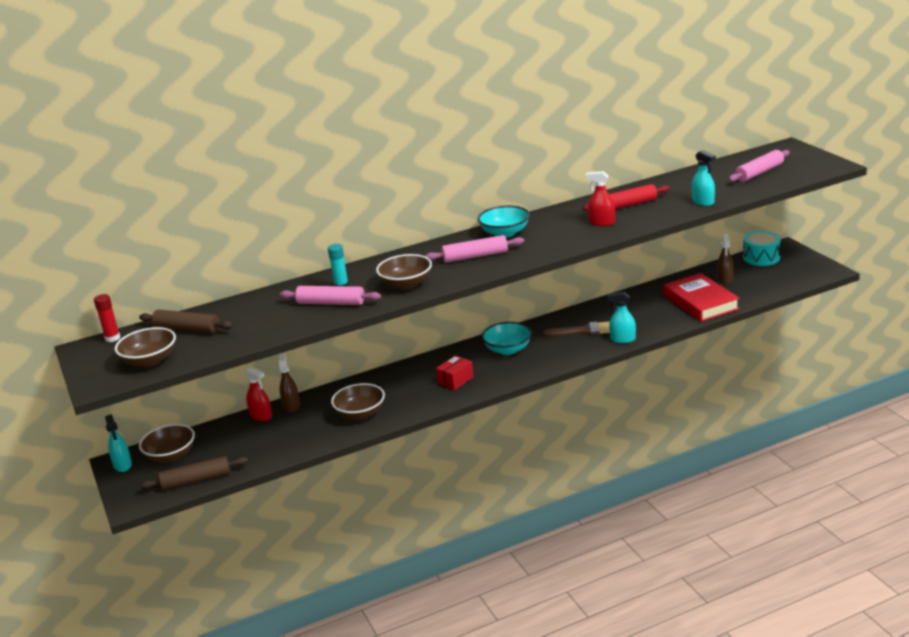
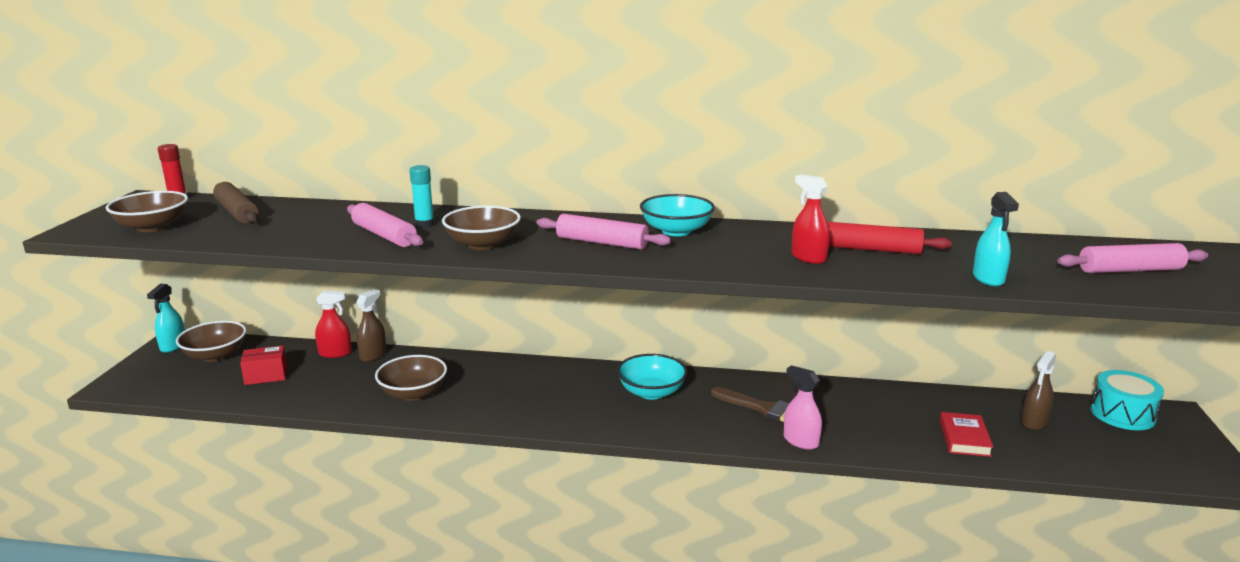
camera: 30 degrees right, 5 degrees down
brown rolling pin [140,456,248,490] -> none
red spray bottle [244,367,272,421] -> red spray bottle turned 75 degrees counterclockwise [315,291,352,358]
red box [436,355,474,390] -> red box moved to [240,346,287,385]
turquoise spray bottle [607,292,636,343] -> pink spray bottle [784,365,822,449]
red book [663,273,740,322] -> red book [940,412,993,457], size x0.55

